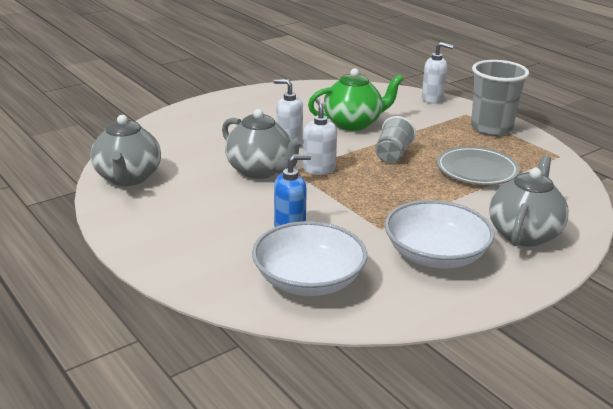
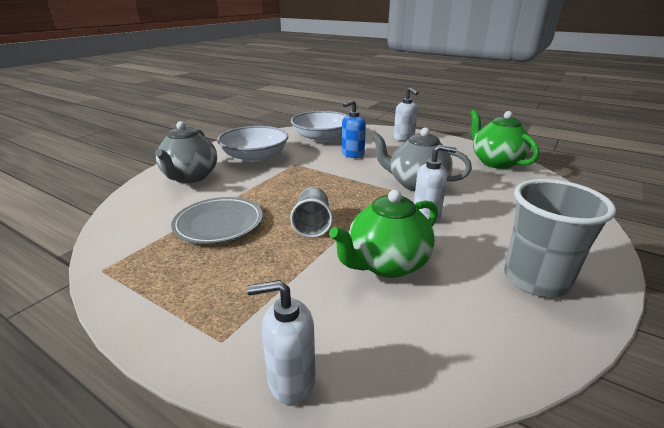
camera: 160 degrees right, 0 degrees up
grey teapot [91,115,161,186] -> green teapot [470,110,539,169]
white soap dispenser [303,98,337,175] -> white soap dispenser moved to [394,88,418,141]
grey cup [471,60,529,136] -> grey cup moved to [504,179,616,297]

